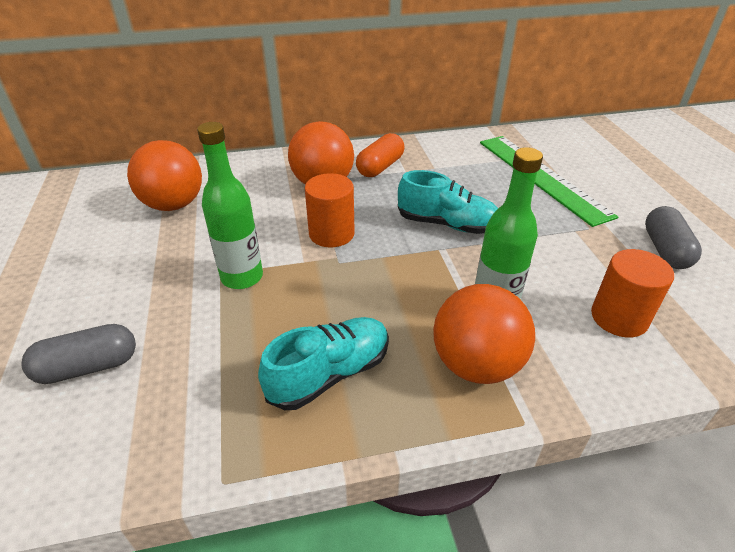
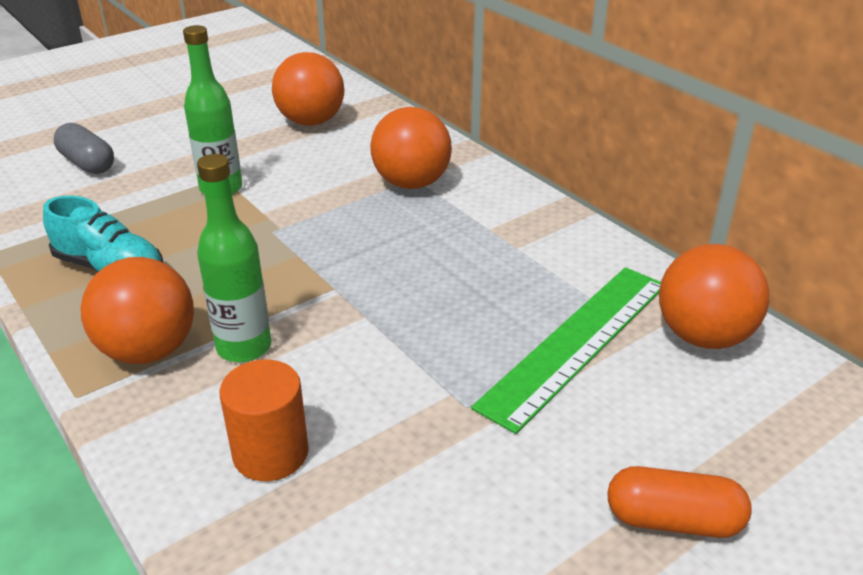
camera: 65 degrees right, 5 degrees down
orange cylinder [305,173,355,247] -> none
orange capsule [356,133,405,177] -> orange capsule moved to [607,466,752,538]
turquoise shoe [398,170,498,234] -> none
grey capsule [645,206,702,269] -> none
none -> orange ball [659,244,769,349]

